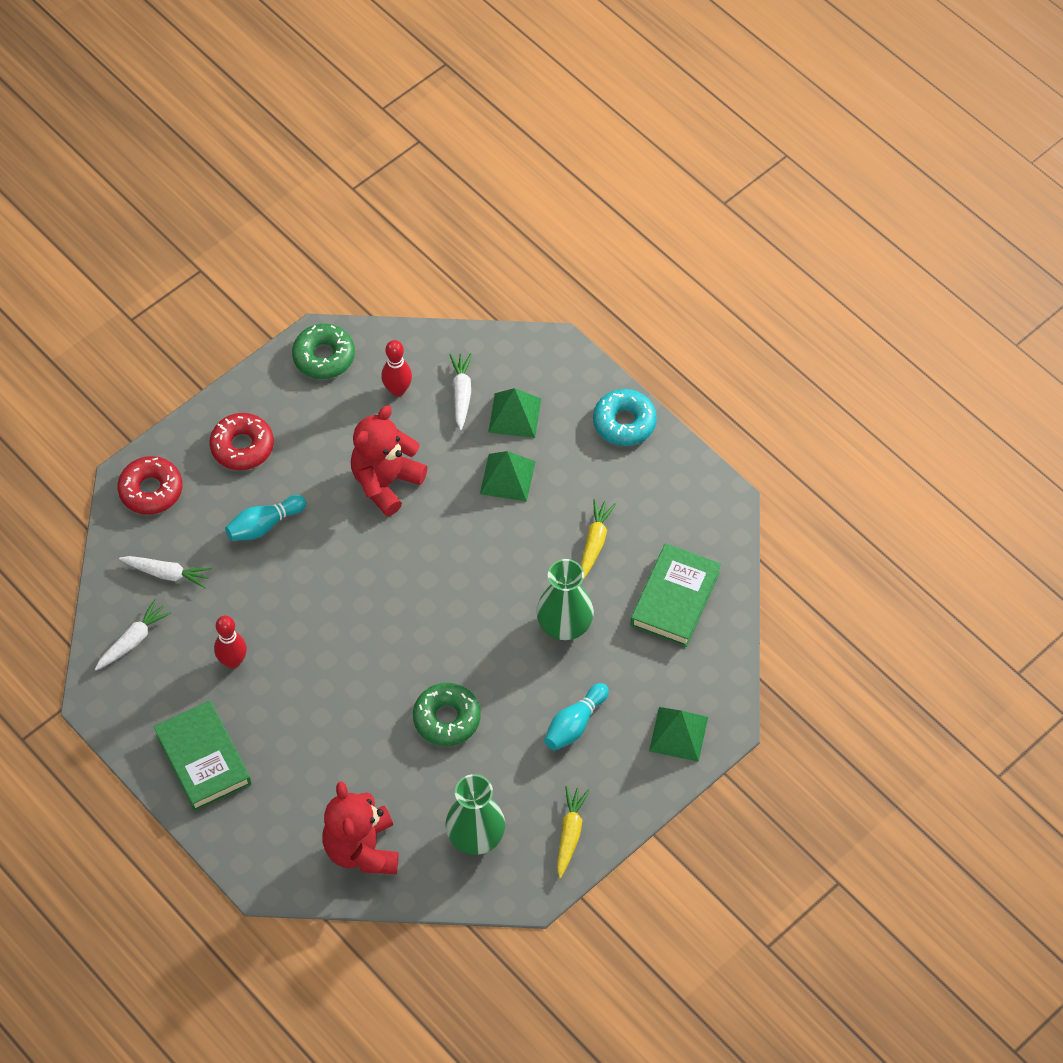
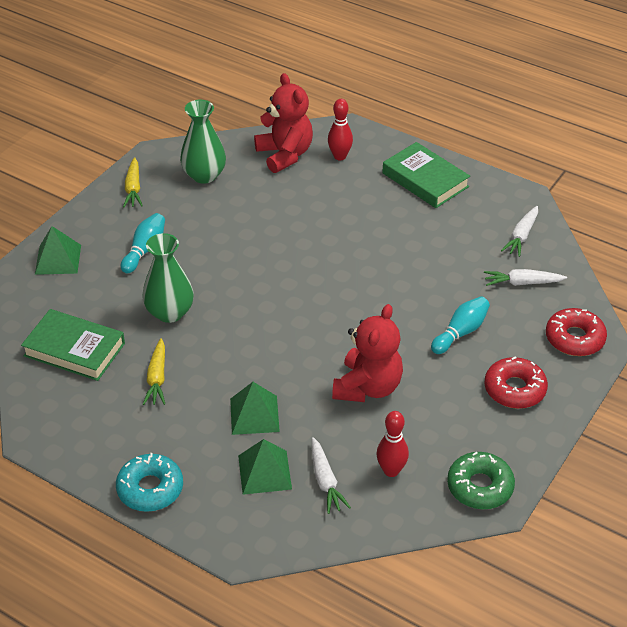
camera: 165 degrees right, 15 degrees down
red bowling pin [214,616,247,669] -> red bowling pin moved to [328,99,353,160]
green donut [413,683,481,746] -> none
green book [631,543,721,647] -> green book turned 75 degrees counterclockwise [21,309,125,381]

